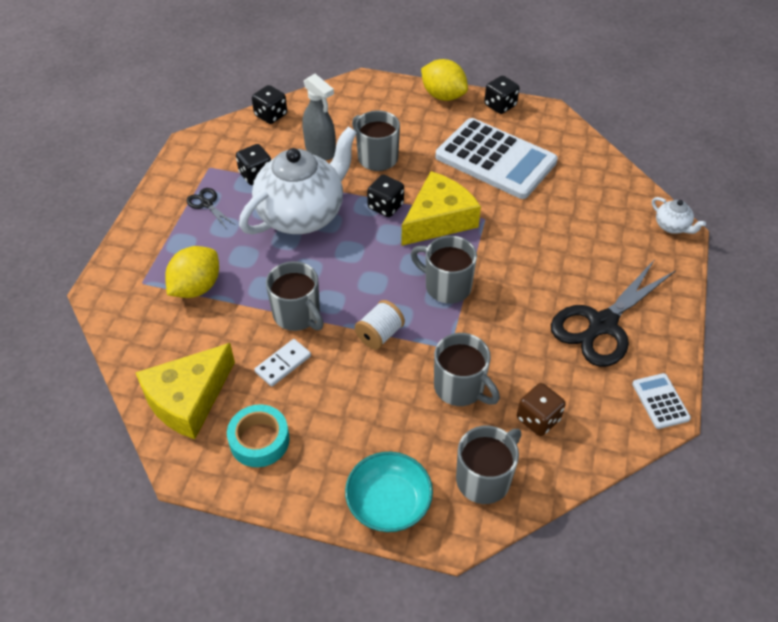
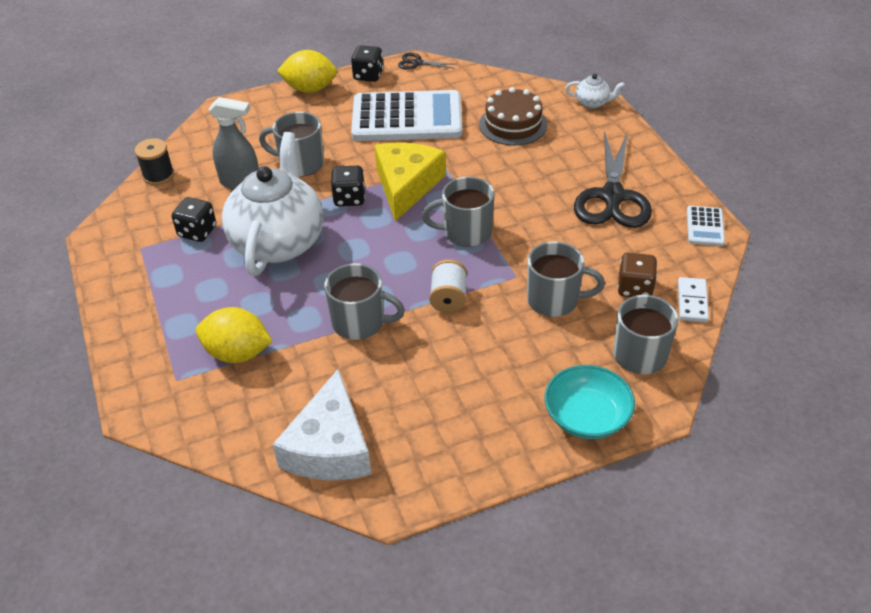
camera: 35 degrees left, 5 degrees down
yellow cheese [135,343,235,439] -> white cheese [272,369,371,480]
yellow lemon [165,246,219,298] -> yellow lemon turned 75 degrees counterclockwise [196,307,273,363]
black scissors [187,188,235,228] -> black scissors moved to [398,53,455,70]
turquoise tape [227,404,290,467] -> none
black dice [252,85,287,124] -> black spool [135,138,174,185]
white domino [254,339,311,387] -> white domino moved to [678,277,709,322]
white calculator [632,373,691,429] -> white calculator turned 120 degrees counterclockwise [687,206,725,246]
none -> brown cake [479,87,547,145]

